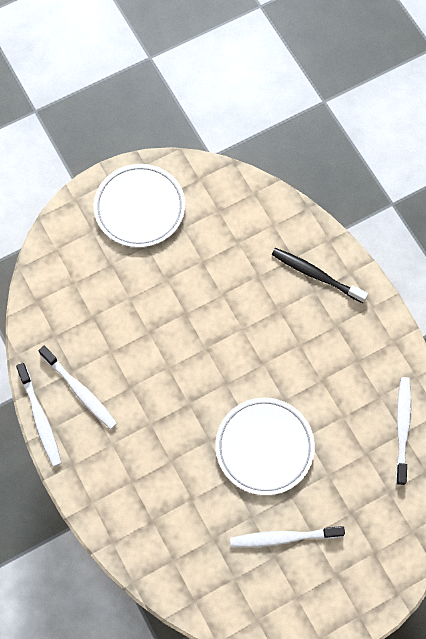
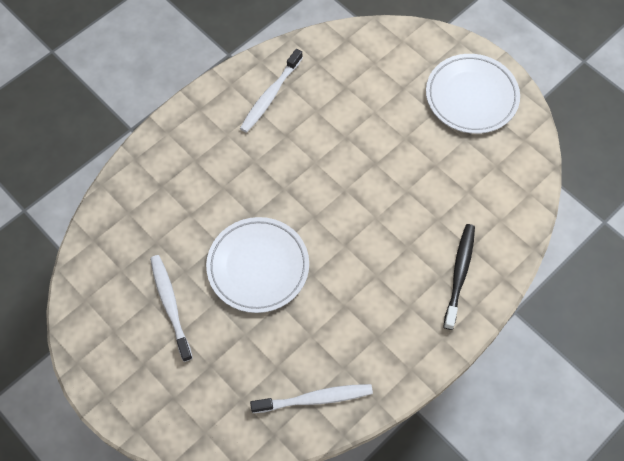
camera: 75 degrees right, 5 degrees down
white toothbrush [16,363,61,467] -> none

